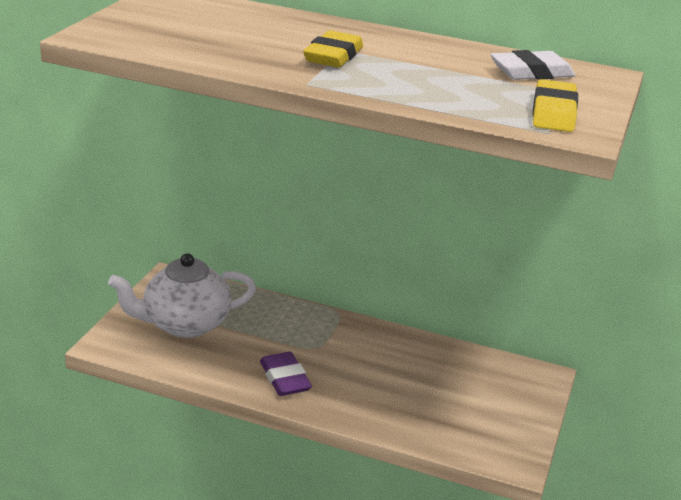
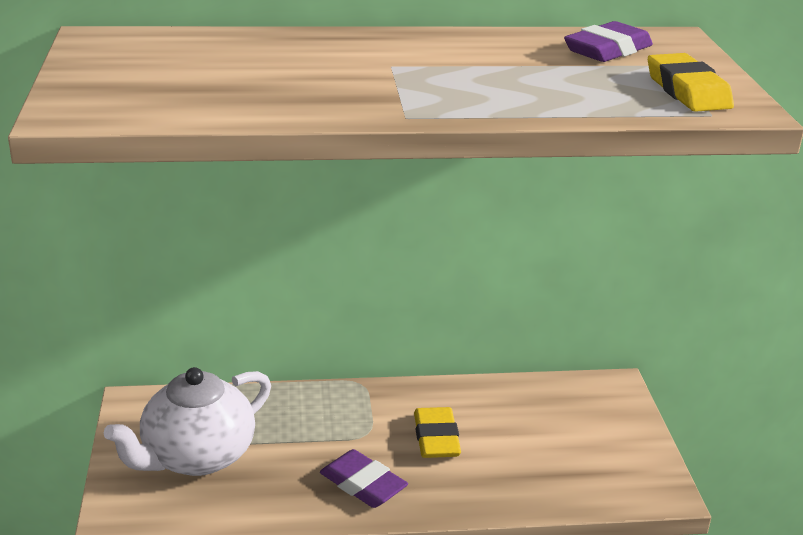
camera: 25 degrees left, 0 degrees up
yellow eraser [303,30,363,68] -> yellow eraser moved to [414,407,461,458]
white eraser [490,50,576,80] -> purple eraser [564,21,653,62]

